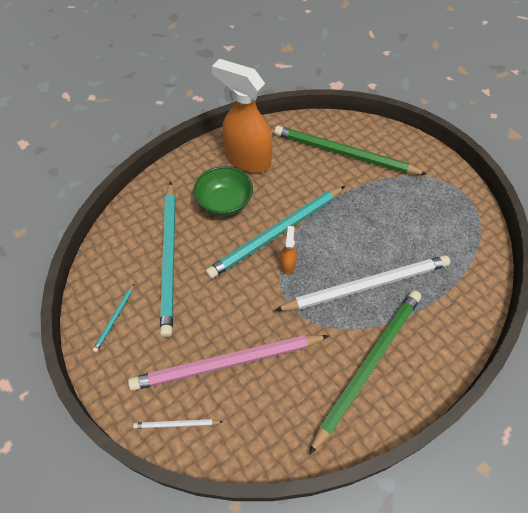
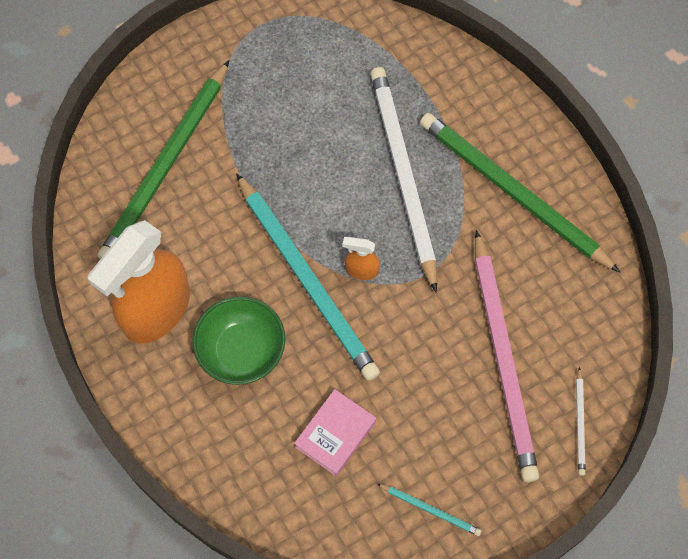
camera: 85 degrees left, 10 degrees up
turquoise pencil [160,181,175,337] -> pink book [294,389,376,476]

